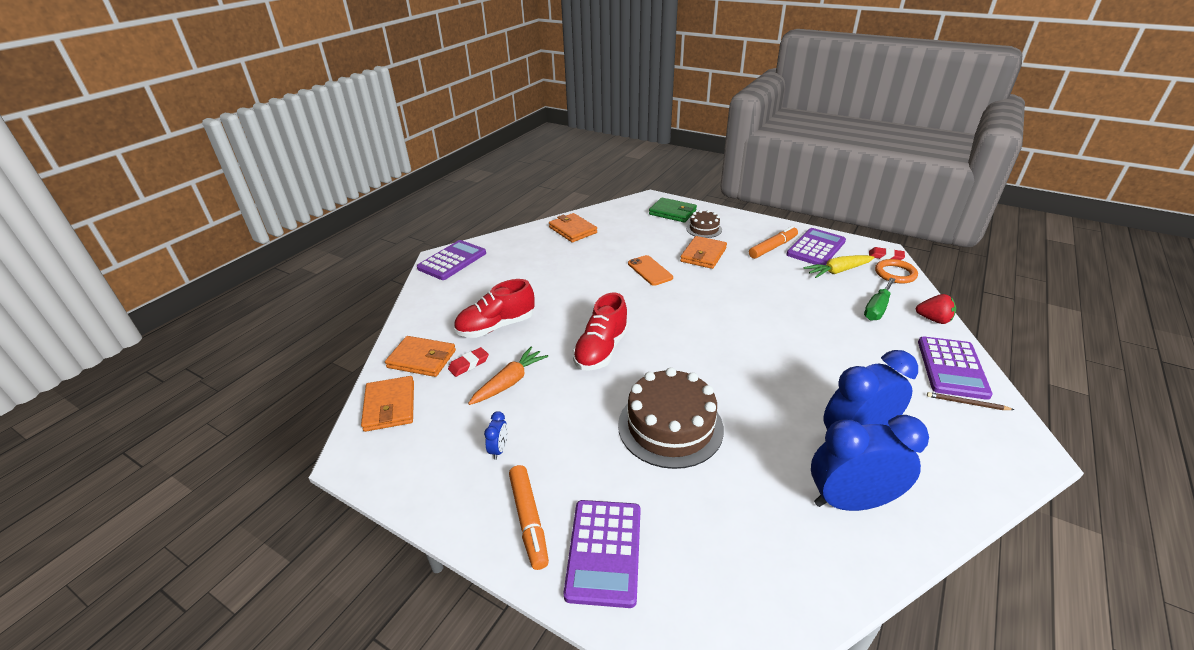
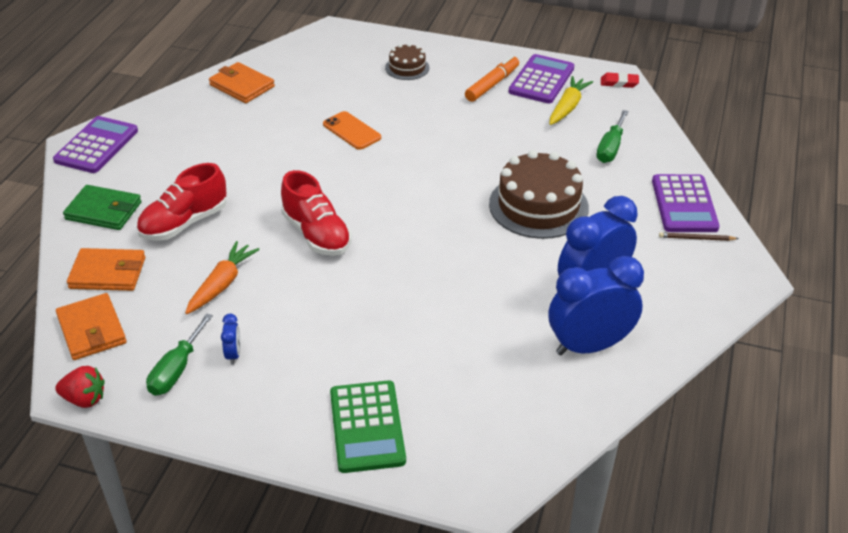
camera: 15 degrees left, 5 degrees up
red eraser [448,347,489,377] -> none
orange marker [509,465,549,570] -> none
purple calculator [564,500,641,608] -> green calculator [330,381,406,473]
red shoe [573,292,629,371] -> red shoe turned 45 degrees counterclockwise [281,170,352,256]
brown cake [618,367,724,469] -> brown cake moved to [489,150,589,239]
green wallet [649,198,697,223] -> green wallet moved to [63,185,141,230]
orange wallet [680,236,727,269] -> none
yellow carrot [803,255,875,278] -> yellow carrot turned 150 degrees clockwise [550,76,593,125]
orange ring [875,259,918,284] -> none
red strawberry [916,294,956,324] -> red strawberry moved to [55,366,105,408]
none -> green screwdriver [146,313,213,396]

